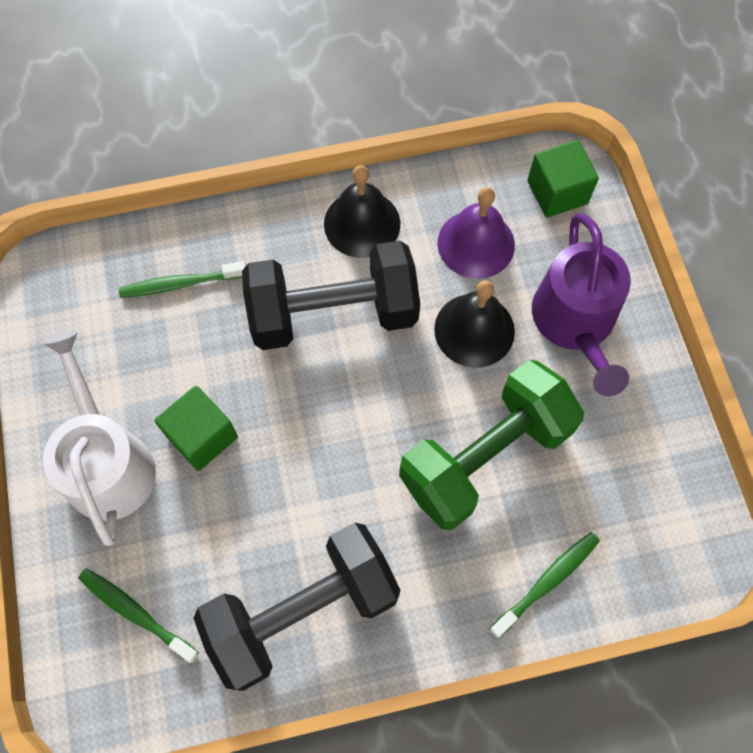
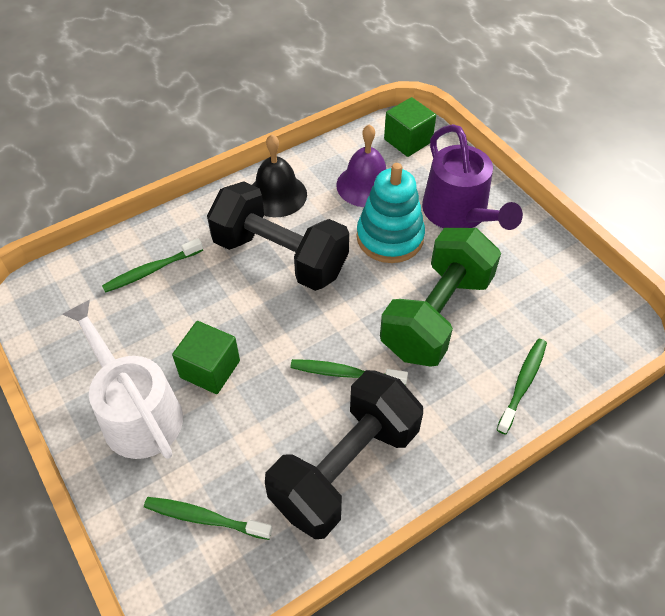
camera: 20 degrees left, 15 degrees down
black dumbbell [242,241,420,350] -> black dumbbell turned 60 degrees clockwise [207,181,349,291]
black bell [434,280,515,368] -> turquoise stacking toy [357,163,425,263]
none -> green toothbrush [290,359,408,386]

